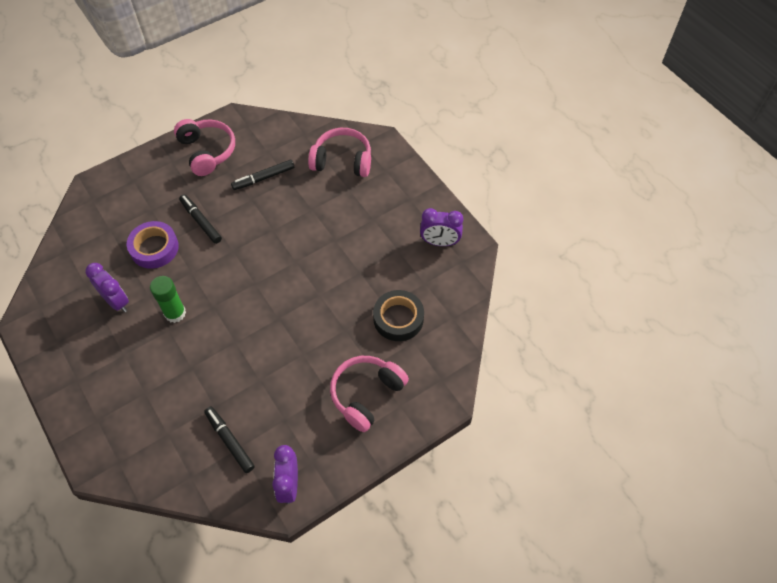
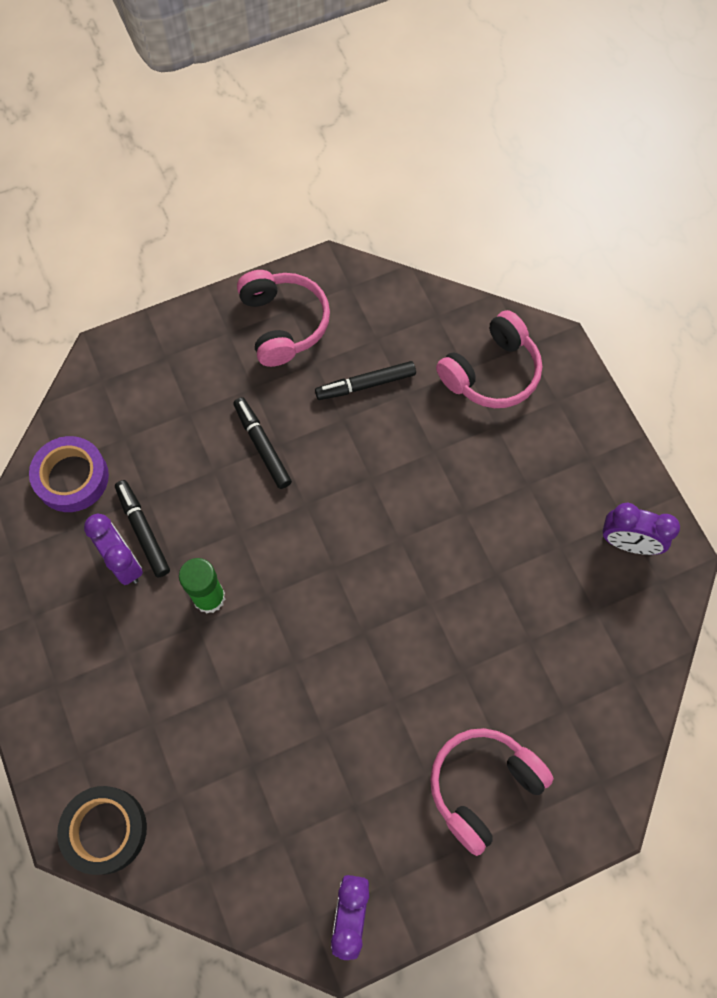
camera: 10 degrees right, 10 degrees up
purple tape [127,221,179,269] -> purple tape moved to [29,436,109,512]
black marker [204,407,255,473] -> black marker moved to [115,480,170,577]
pink headphones [308,128,371,177] -> pink headphones turned 120 degrees clockwise [436,310,542,408]
black tape [373,290,424,341] -> black tape moved to [57,786,147,875]

